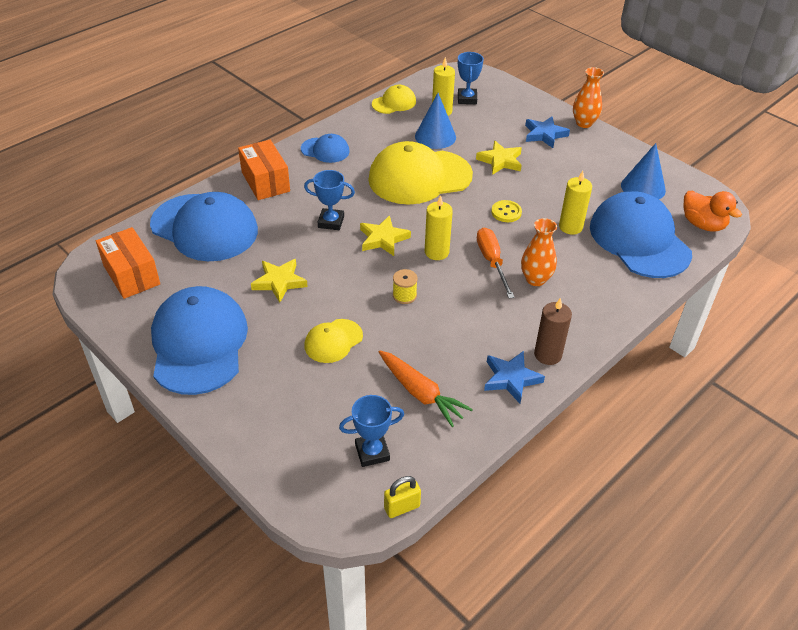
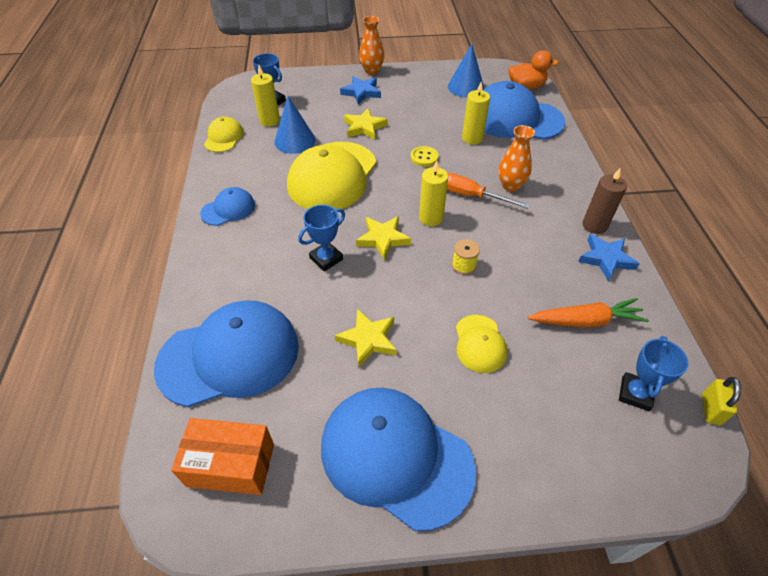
camera: 50 degrees left, 5 degrees up
orange box [238,140,290,200] -> none

